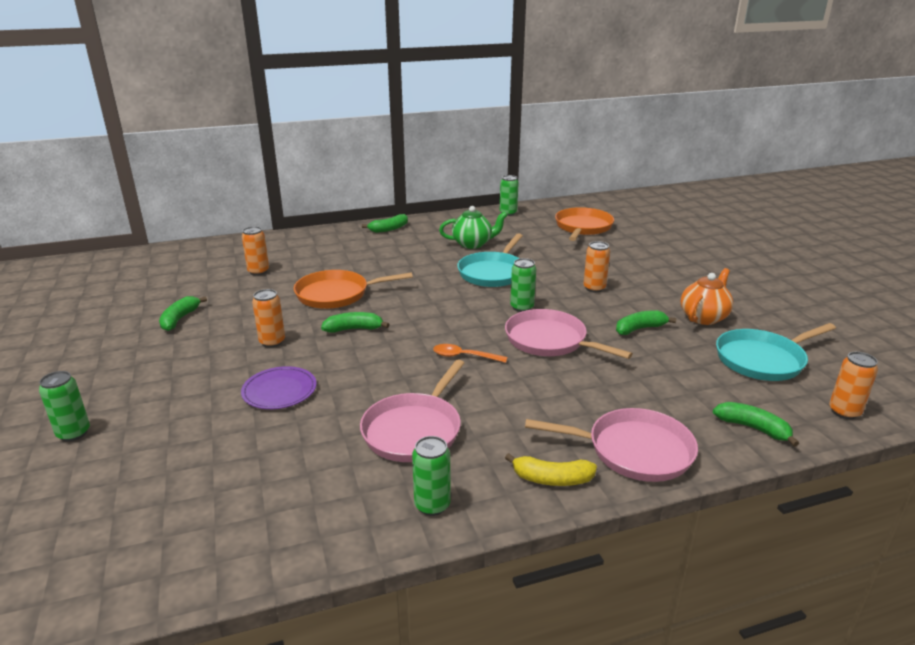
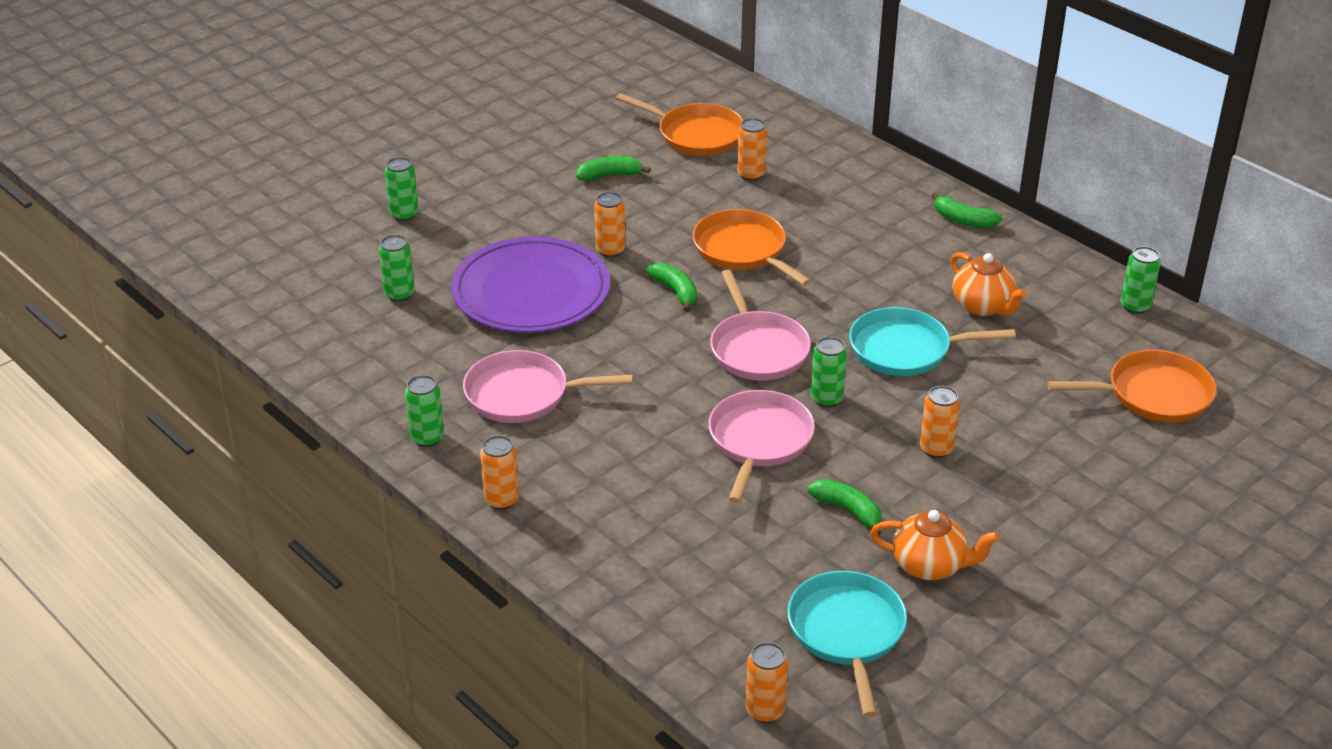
camera: 65 degrees right, 10 degrees up
purple plate [241,366,317,409] -> purple plate [451,236,610,333], size x2.04
orange spoon [433,344,507,363] -> none
green teapot [439,206,508,249] -> orange teapot [951,252,1026,316]
yellow banana [505,453,597,486] -> orange can [480,435,519,510]
pink pan [525,408,698,482] -> pink pan moved to [710,270,811,380]
green banana [713,402,799,447] -> none
turquoise pan [716,323,836,381] -> turquoise pan turned 45 degrees clockwise [787,571,907,717]
none -> green can [379,235,415,302]
none -> orange pan [616,93,743,156]

